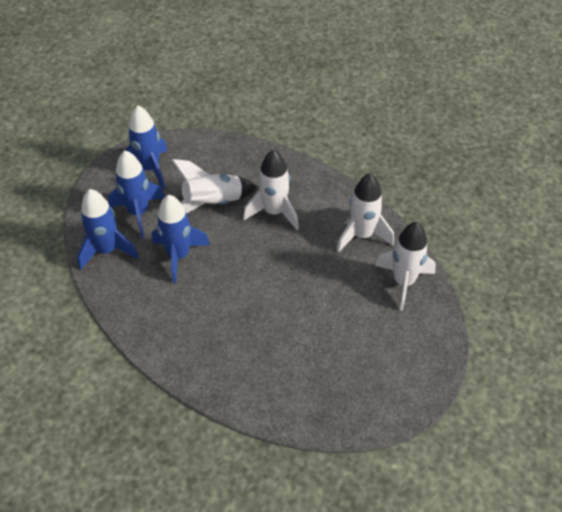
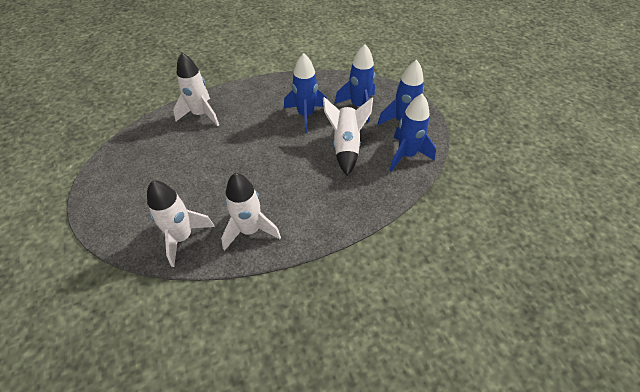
camera: 115 degrees right, 0 degrees up
blue rocket [77,189,139,270] -> blue rocket moved to [389,94,436,172]
white rocket [243,149,299,230] -> white rocket moved to [173,53,219,126]

